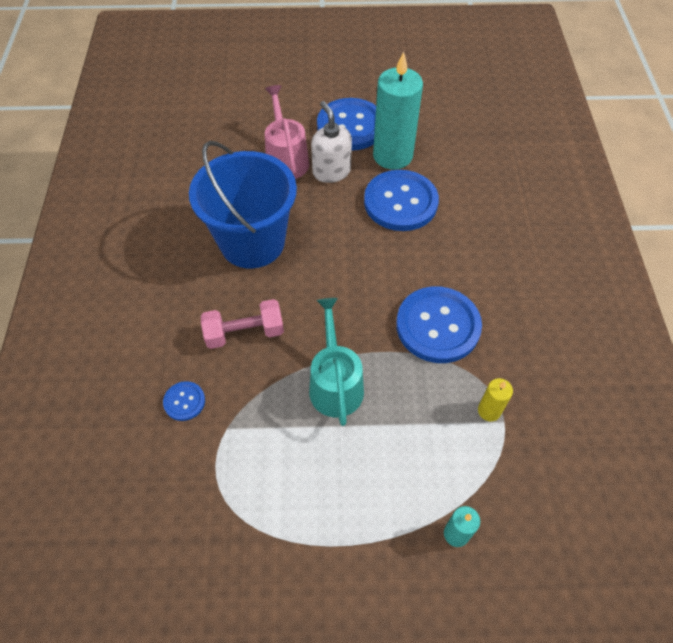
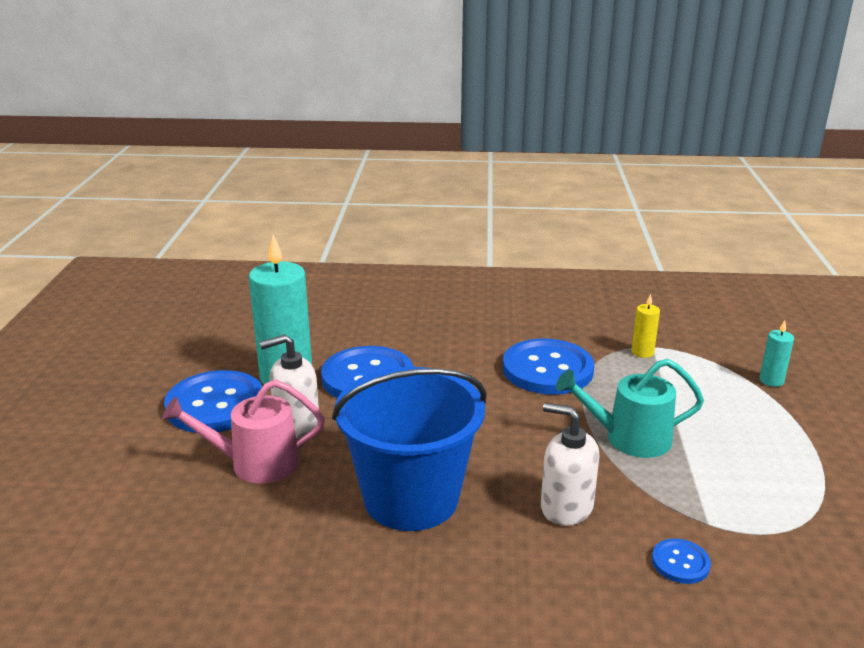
camera: 85 degrees left, 30 degrees down
pink dumbbell [201,299,284,349] -> white soap dispenser [541,403,599,526]

